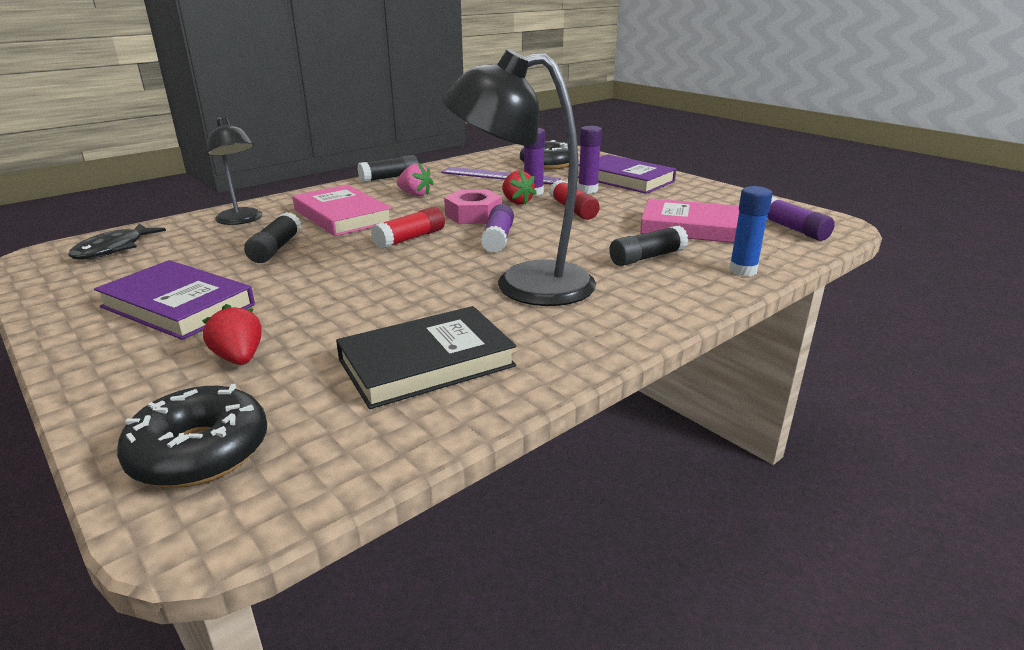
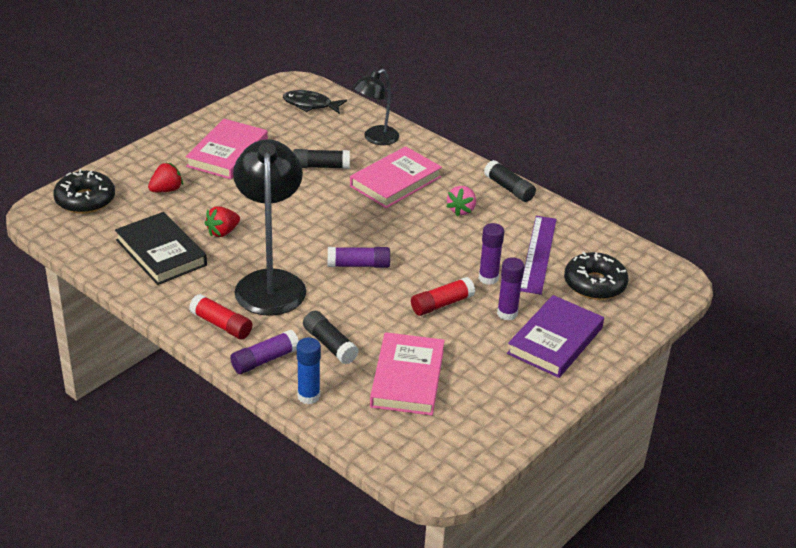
camera: 80 degrees right, 10 degrees up
purple book [94,260,255,340] -> pink book [186,119,268,179]
red glue stick [371,207,445,249] -> red glue stick moved to [189,294,252,339]
pink nut [444,190,502,224] -> none
red strawberry [502,170,537,205] -> red strawberry moved to [205,206,240,237]
purple glue stick [767,197,835,241] -> purple glue stick moved to [230,330,299,374]

